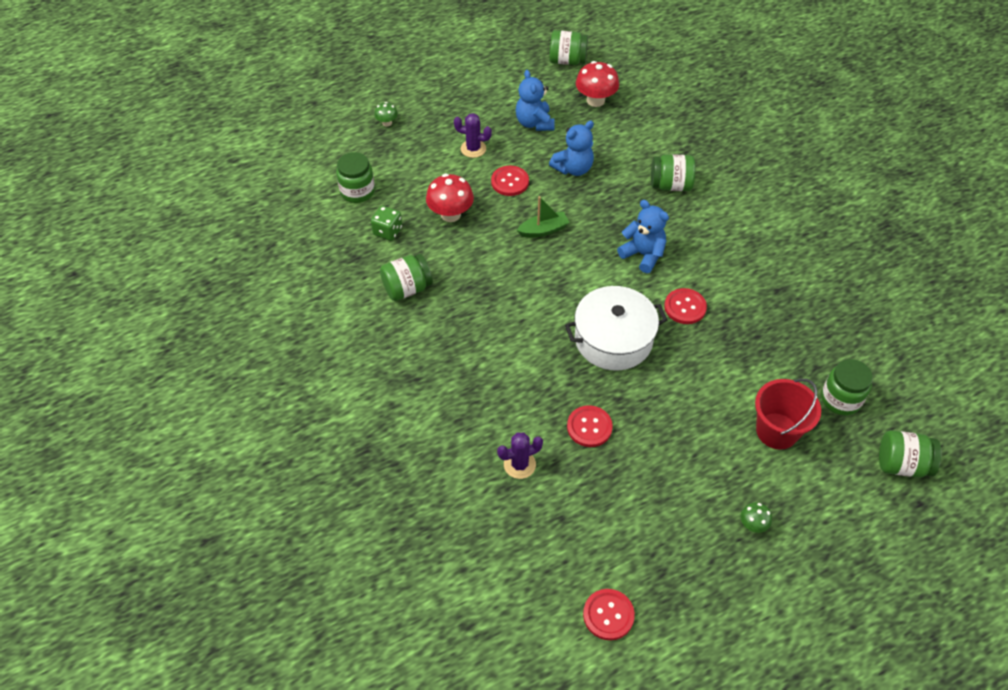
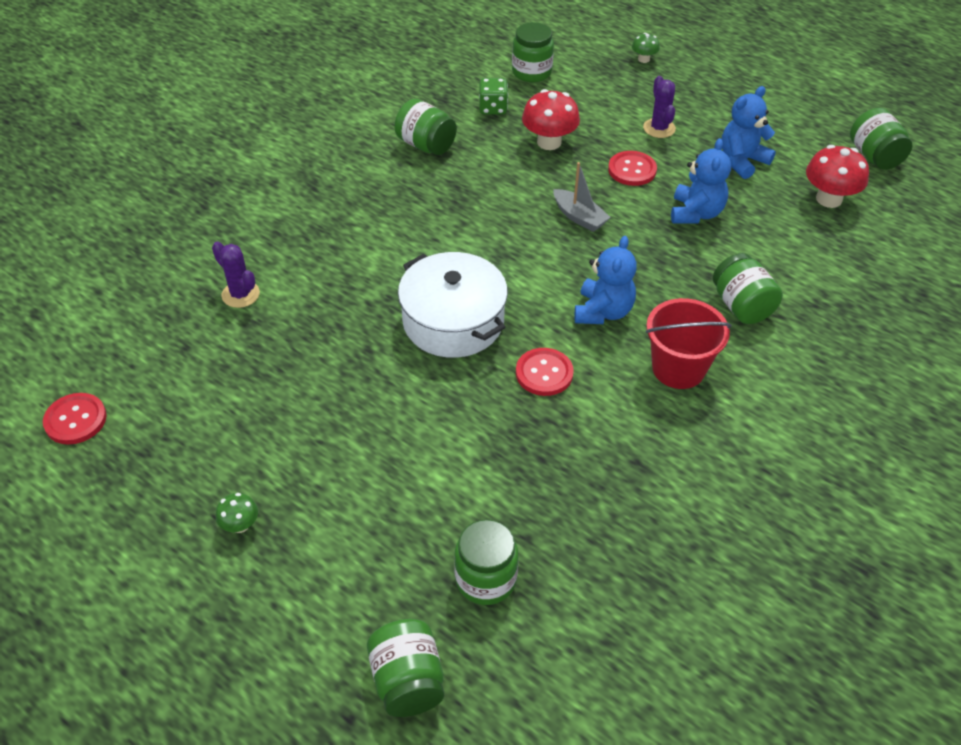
camera: 65 degrees right, 5 degrees down
green boat [517,196,570,237] -> grey boat [553,162,610,232]
blue teddy bear [549,121,594,176] -> blue teddy bear turned 105 degrees counterclockwise [671,138,731,223]
red button [567,405,613,447] -> none
red bucket [755,379,821,450] -> red bucket moved to [646,298,732,389]

